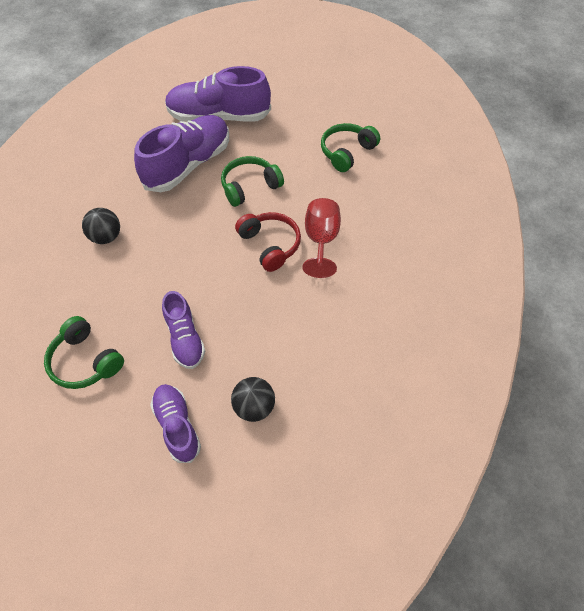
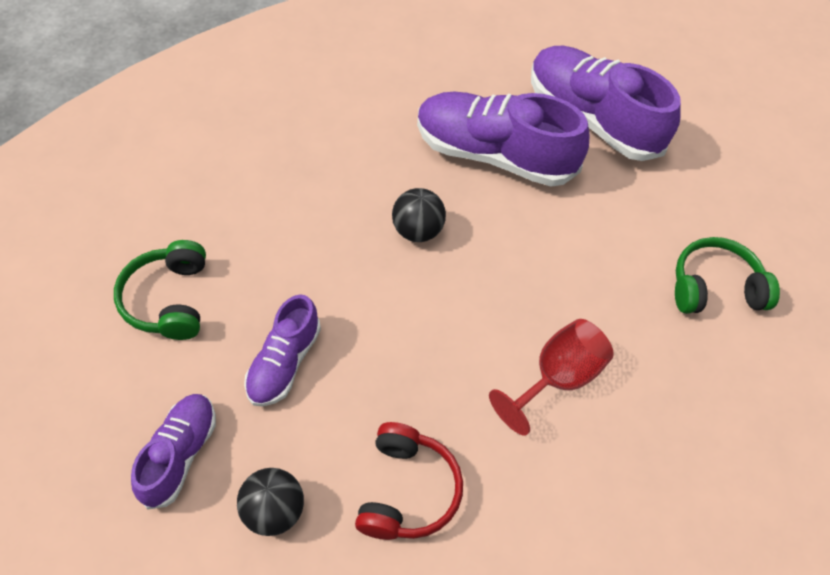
camera: 40 degrees right, 0 degrees up
black ball [82,208,120,244] -> black ball moved to [392,188,446,242]
purple shoe [134,115,229,192] -> purple shoe turned 150 degrees counterclockwise [417,92,590,187]
green headphones [221,156,284,207] -> none
red headphones [235,212,301,272] -> red headphones moved to [355,422,463,540]

